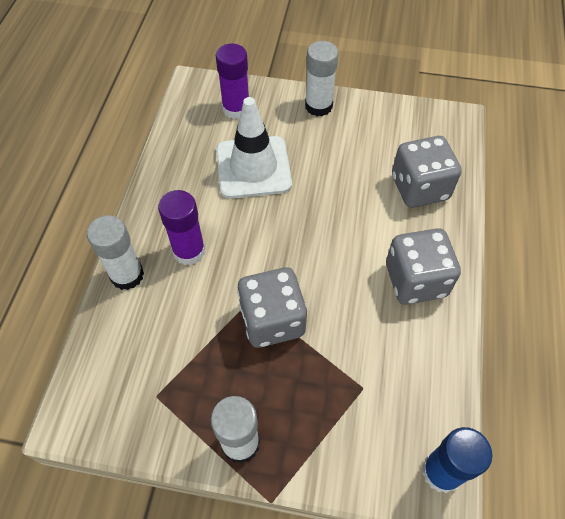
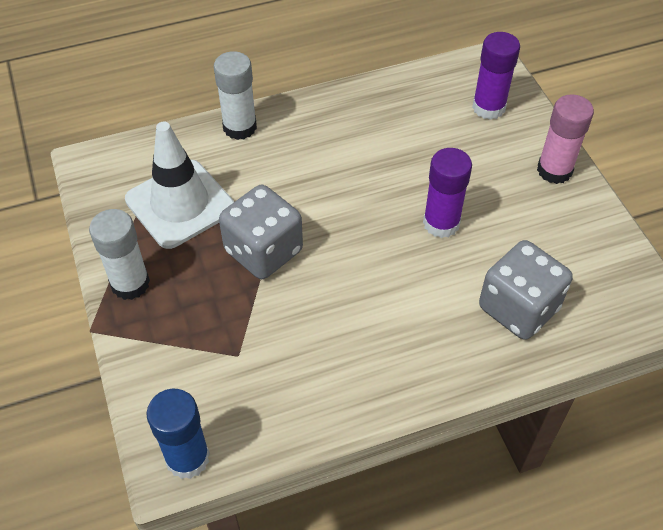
camera: 60 degrees right, 5 degrees down
purple glue stick [158,190,205,265] -> purple glue stick moved to [423,148,472,238]
white traffic cone [216,97,292,199] -> white traffic cone moved to [125,122,234,249]
white glue stick [305,41,339,116] -> pink glue stick [537,94,594,184]
grey dice [386,228,461,305] -> none

